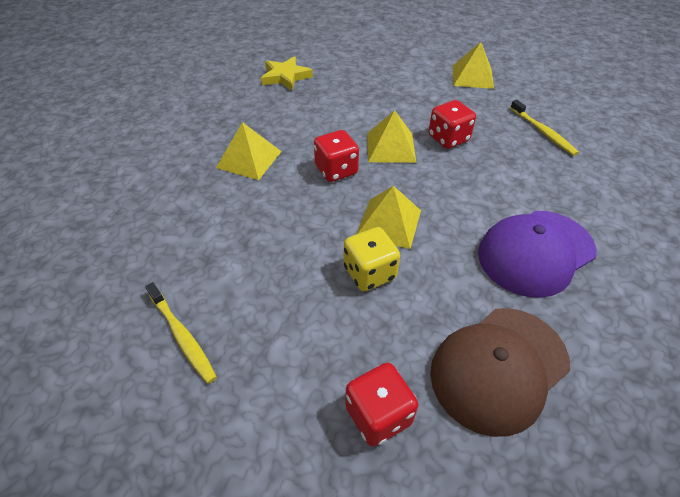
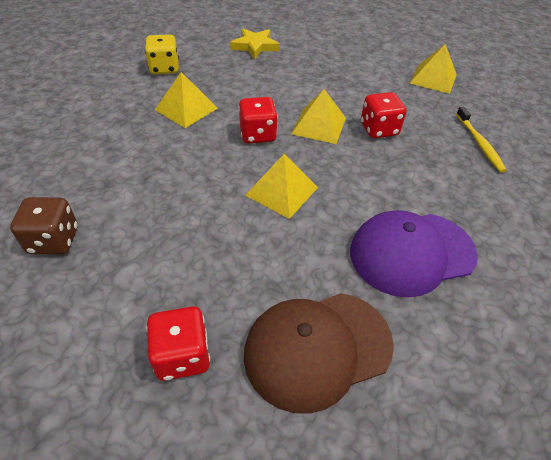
camera: 15 degrees right, 0 degrees up
yellow toothbrush [145,282,217,384] -> brown dice [10,197,78,254]
yellow dice [344,227,400,291] -> yellow dice moved to [145,34,179,74]

